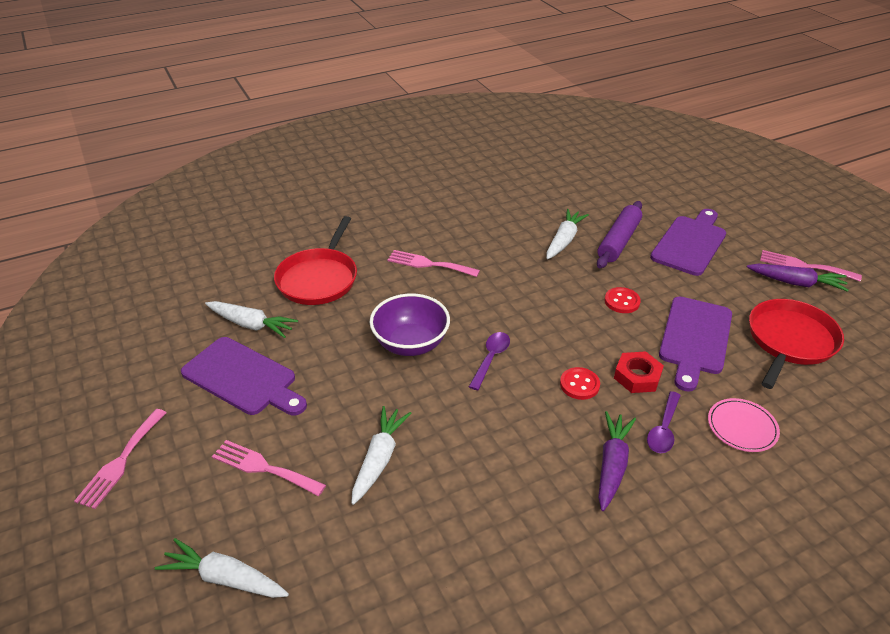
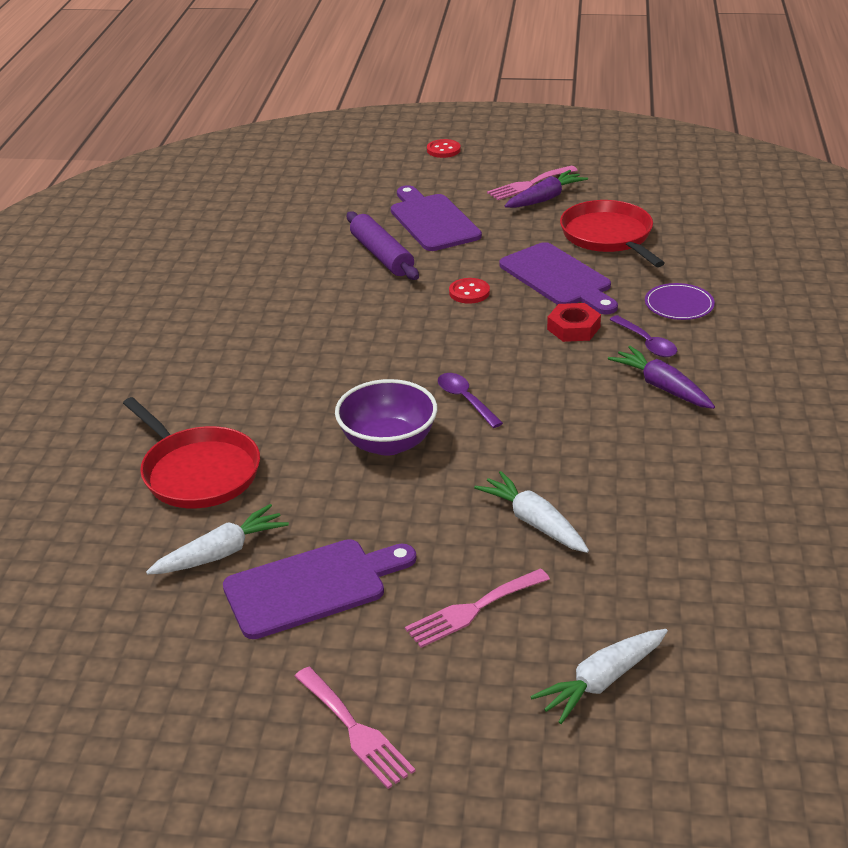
camera: 55 degrees left, 5 degrees down
pink fork [388,250,480,277] -> none
white carrot [546,209,589,259] -> none
red button [560,367,600,400] -> red button moved to [427,139,461,158]
pink plate [708,398,780,452] -> purple plate [645,283,715,320]

